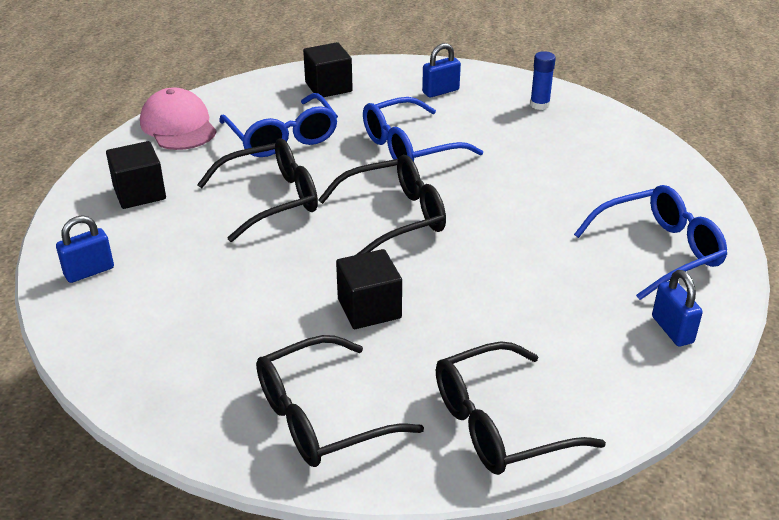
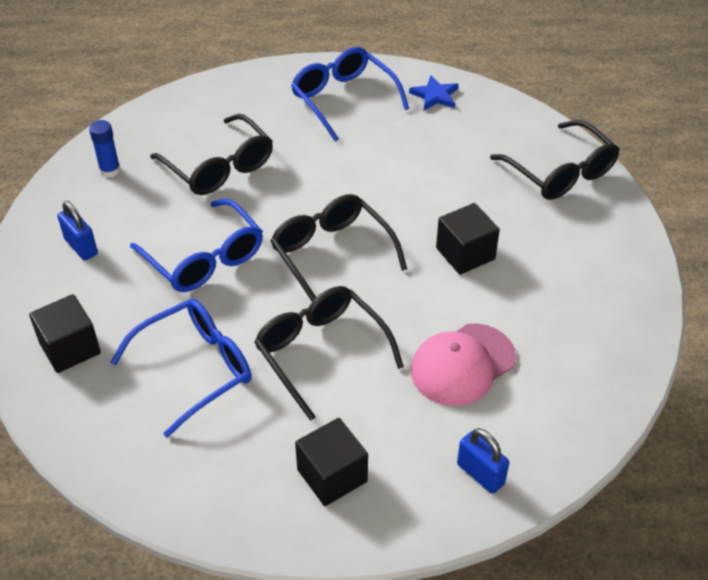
camera: 100 degrees left, 10 degrees up
pink cap [140,87,216,150] -> pink cap moved to [411,324,516,406]
black glasses [256,335,424,467] -> black glasses moved to [150,114,273,195]
blue padlock [652,270,703,346] -> blue star [409,76,459,110]

